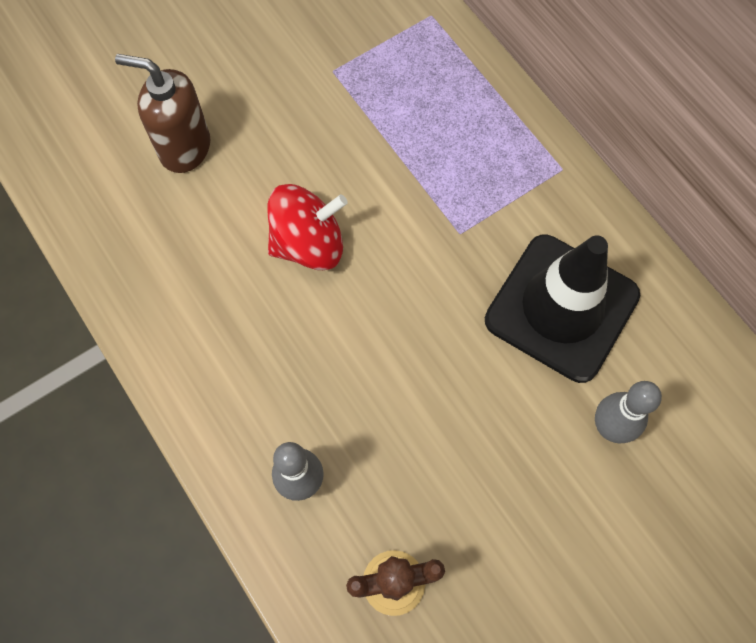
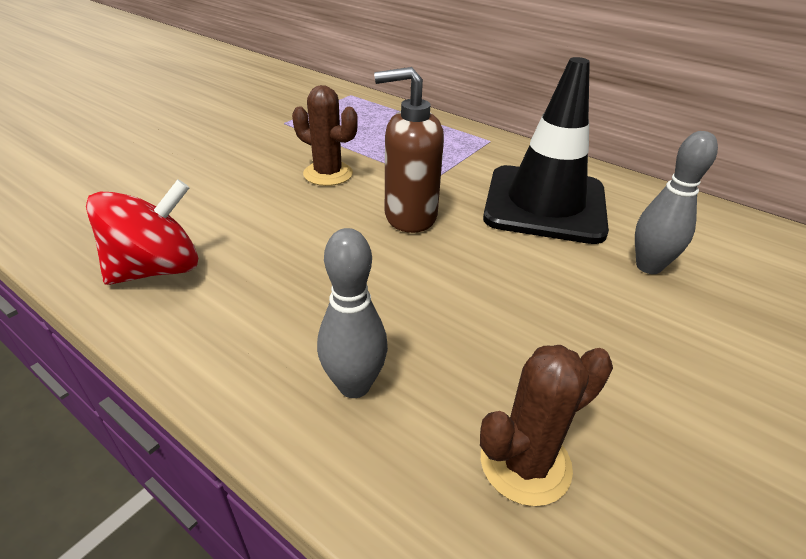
camera: 20 degrees left, 30 degrees down
brown soap dispenser [115,54,210,173] -> brown soap dispenser moved to [374,67,444,233]
red spinning top [267,184,348,270] -> red spinning top moved to [86,179,198,285]
none -> brown cactus [292,85,358,186]

